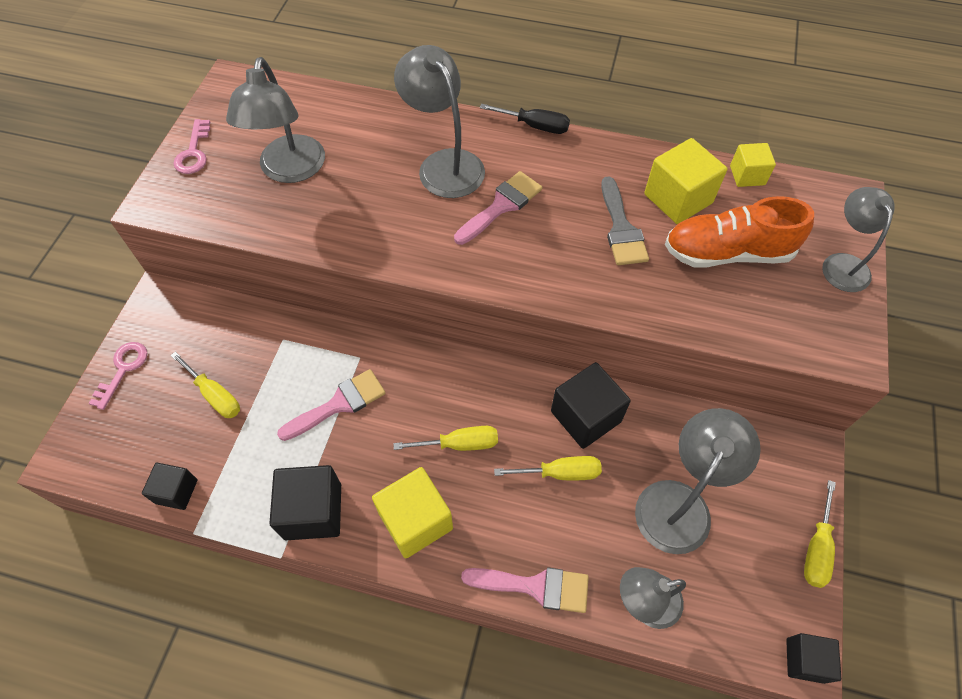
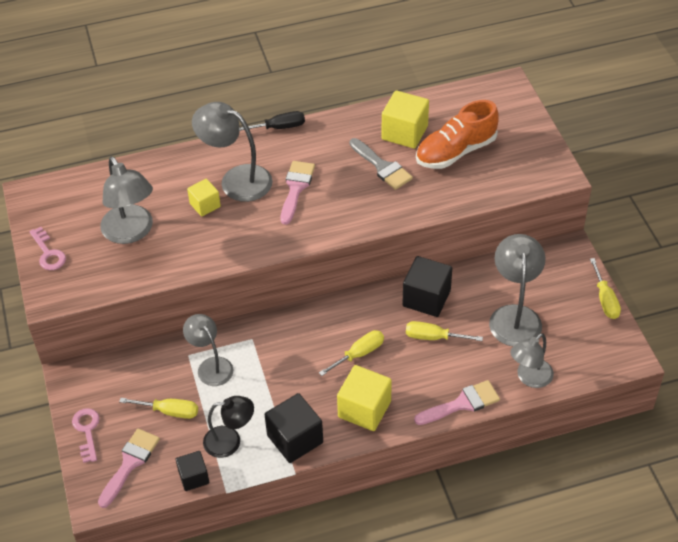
camera: 30 degrees left, 10 degrees down
pink brush [277,369,386,441] -> pink brush moved to [98,429,160,508]
yellow screwdriver [494,456,602,480] -> yellow screwdriver turned 135 degrees counterclockwise [406,321,483,341]
yellow cube [730,143,776,187] -> yellow cube moved to [187,179,221,217]
black cube [786,633,841,684] -> none
grey lamp [822,187,895,292] -> grey lamp moved to [183,314,234,386]
none -> black lamp [203,396,254,458]

